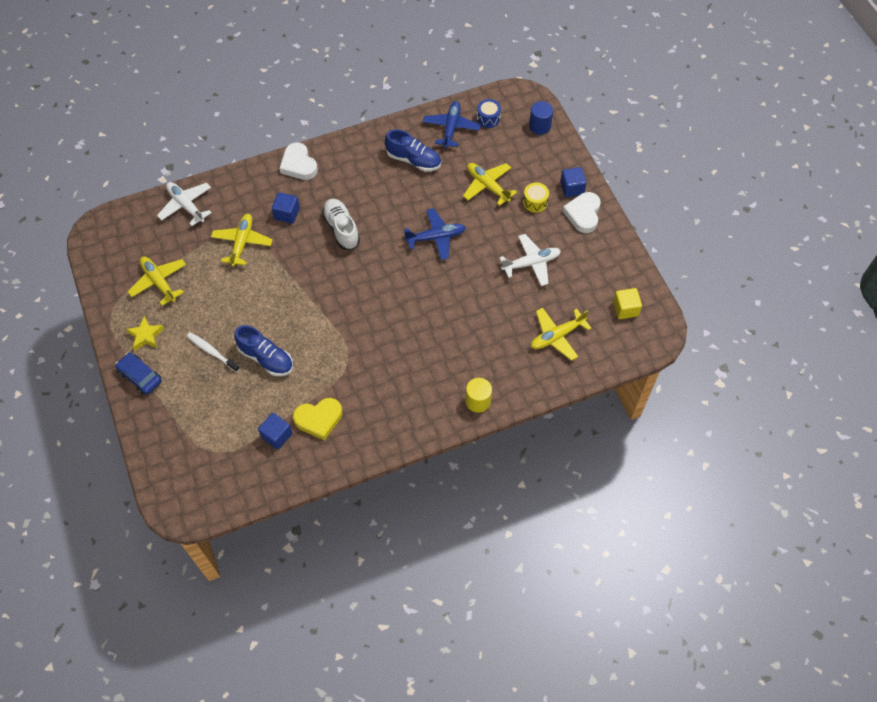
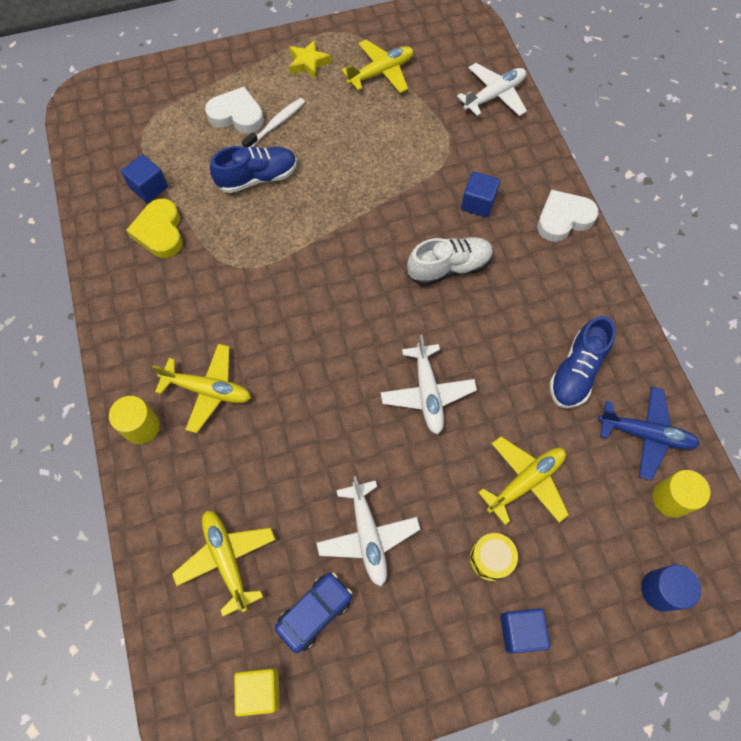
camera: 95 degrees right, 5 degrees up
blue car [115,352,162,395] -> blue car moved to [275,572,352,653]
yellow plane [211,214,273,267] -> yellow plane moved to [152,344,251,433]
blue shoe [234,325,293,376] -> blue shoe turned 150 degrees counterclockwise [210,146,297,193]
blue plane [404,208,466,260] -> white plane [381,335,477,435]
blue drum [477,99,501,128] -> yellow cylinder [653,470,710,518]
white heart [562,192,601,233] -> white heart moved to [205,87,264,133]

